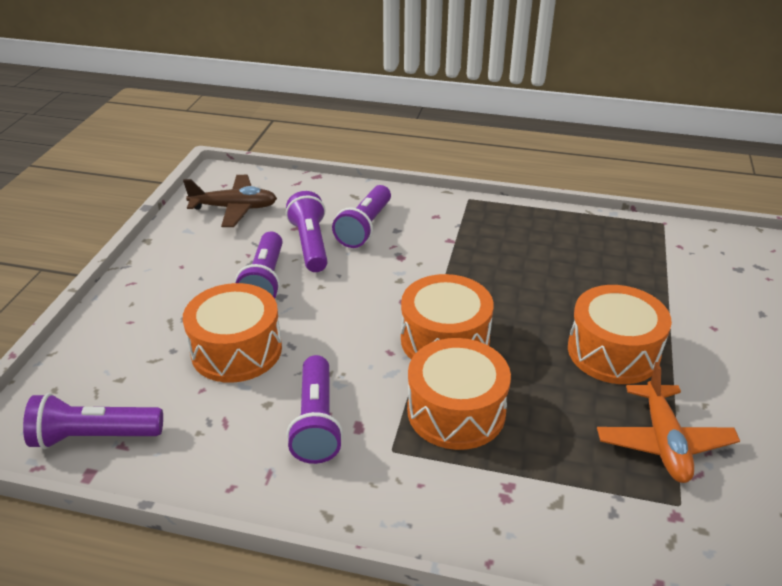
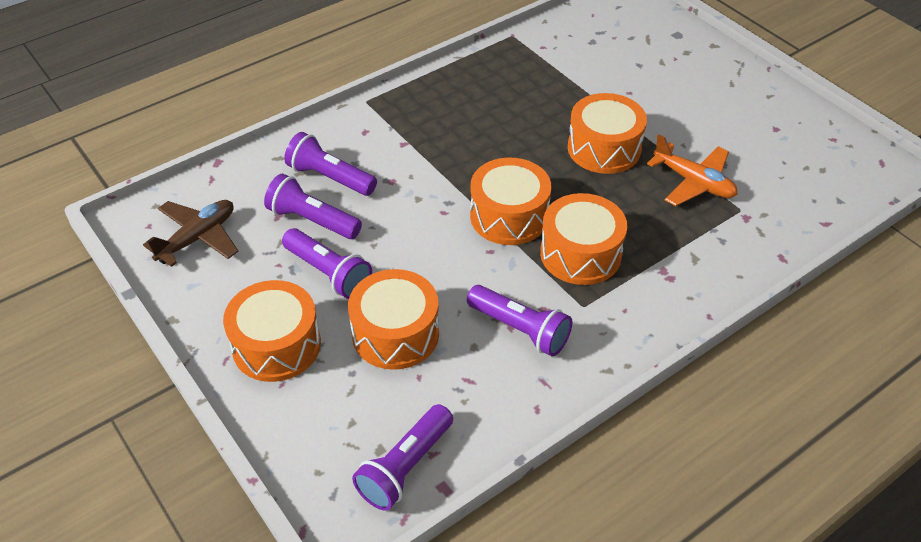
camera: 50 degrees left, 10 degrees up
purple flashlight [332,185,391,248] -> purple flashlight turned 150 degrees clockwise [284,132,377,196]
none -> orange drum [223,280,321,382]

